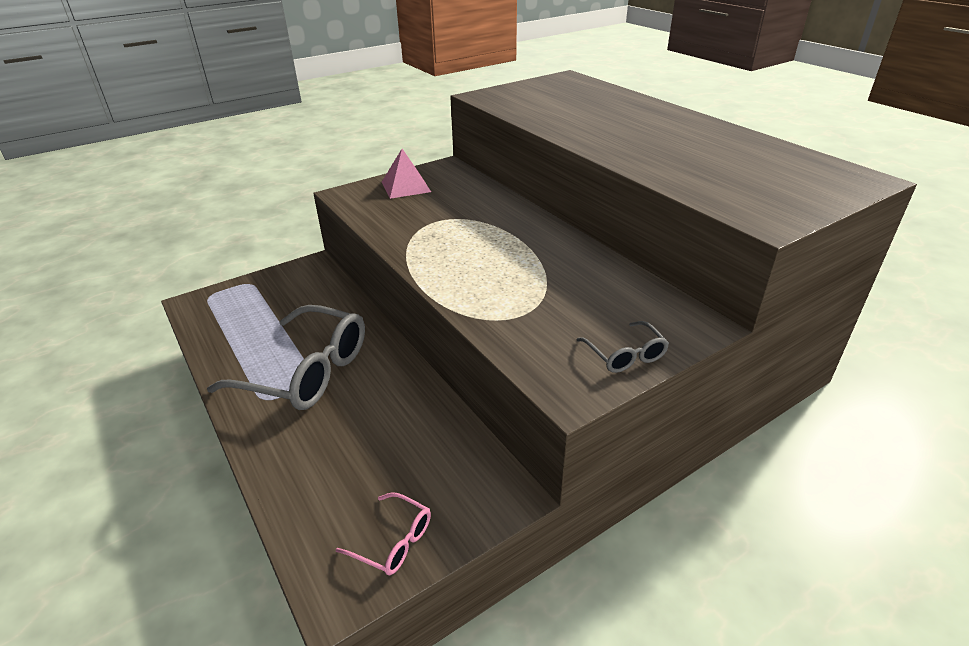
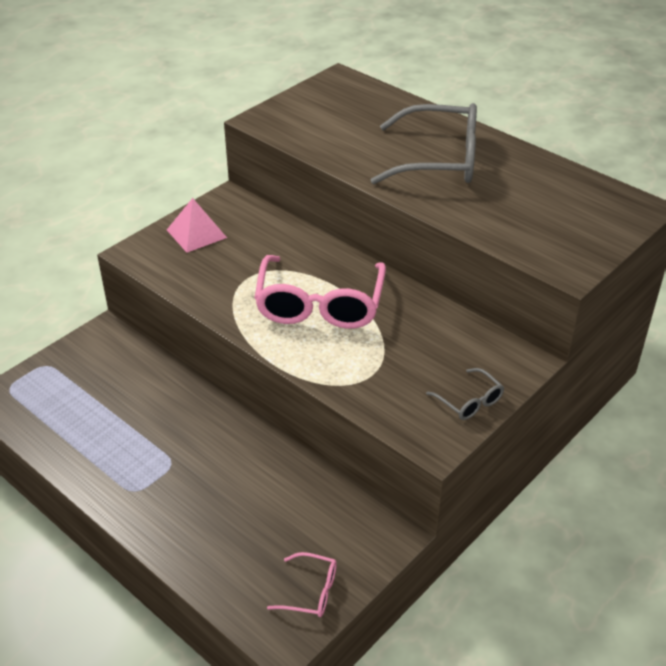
camera: 15 degrees left, 5 degrees up
grey glasses [207,305,365,410] -> grey glasses moved to [371,103,477,184]
none -> pink glasses [254,255,386,329]

